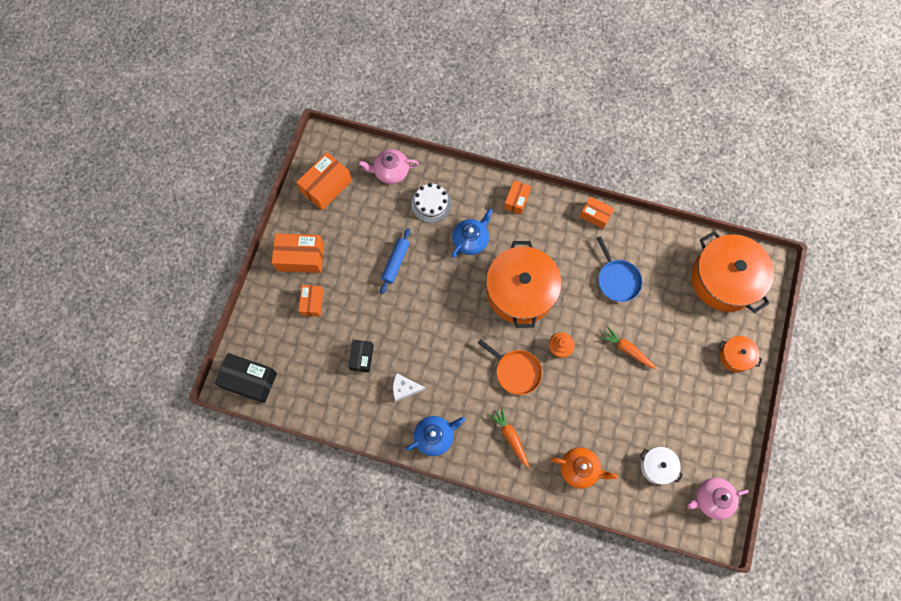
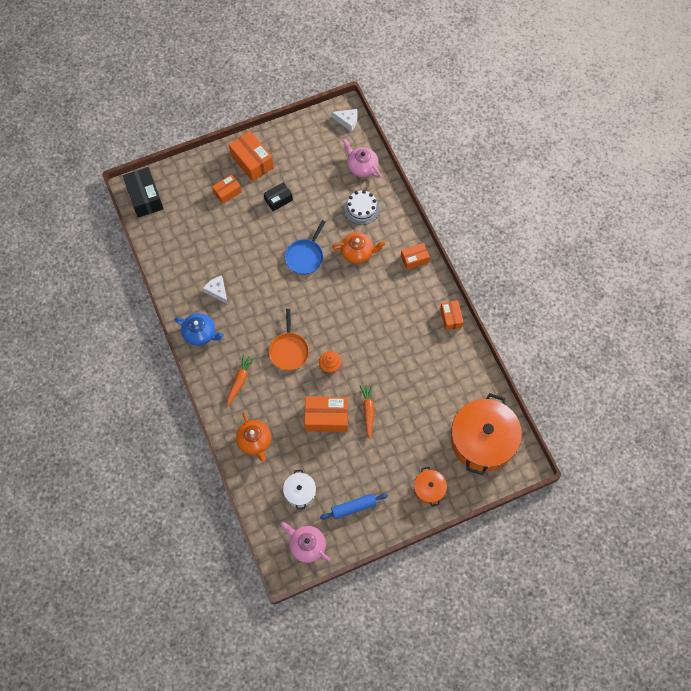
camera: 50 degrees right, 5 degrees down
orange box [296,152,352,211] -> orange box moved to [305,396,348,432]
black box [348,340,374,373] -> black box moved to [264,182,293,211]
blue rolling pin [380,228,410,294] -> blue rolling pin moved to [320,493,388,520]
blue teapot [451,209,493,258] -> orange teapot [332,232,386,264]
orange pot [486,241,562,328] -> none
blue pan [597,236,642,302] -> blue pan moved to [285,220,326,275]
none -> white cheese [332,109,358,132]

